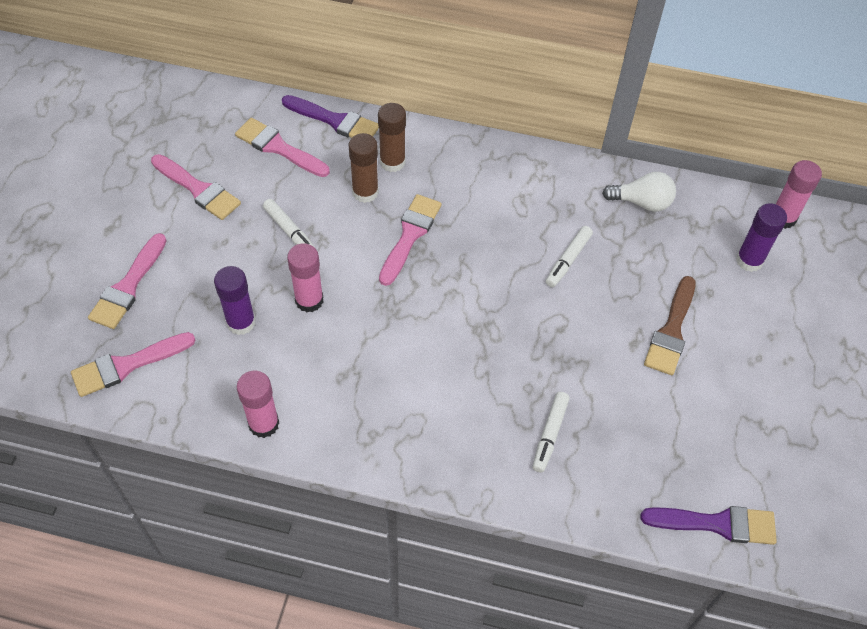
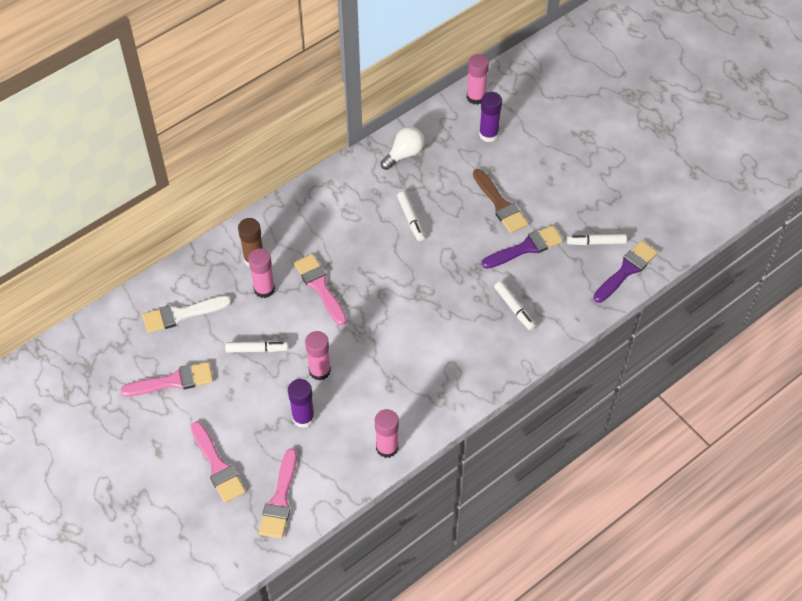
camera: 50 degrees left, 0 degrees up
pink brush [235,118,330,177] -> white brush [142,296,231,333]
purple brush [282,95,379,138] -> purple brush moved to [482,225,563,269]
brown glue stick [349,133,379,203] -> pink glue stick [248,248,275,298]
none -> white marker [567,234,627,245]

